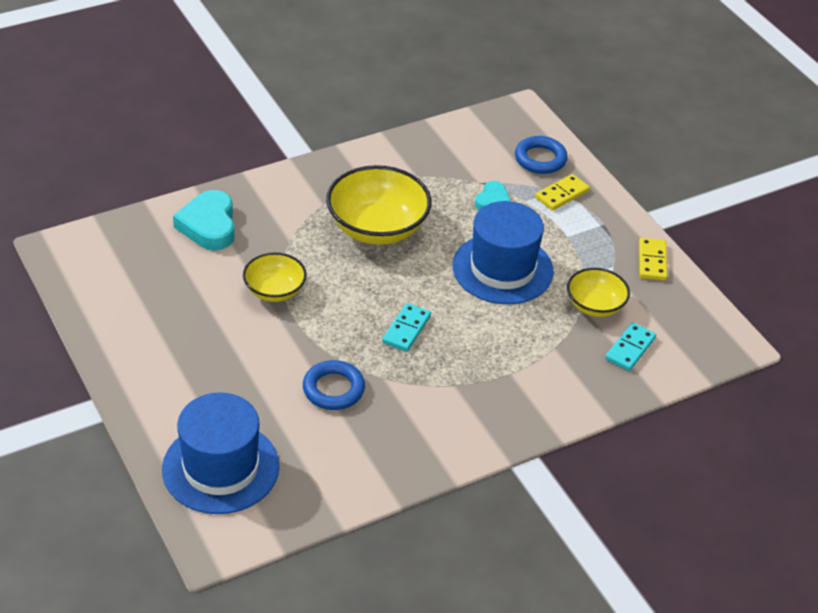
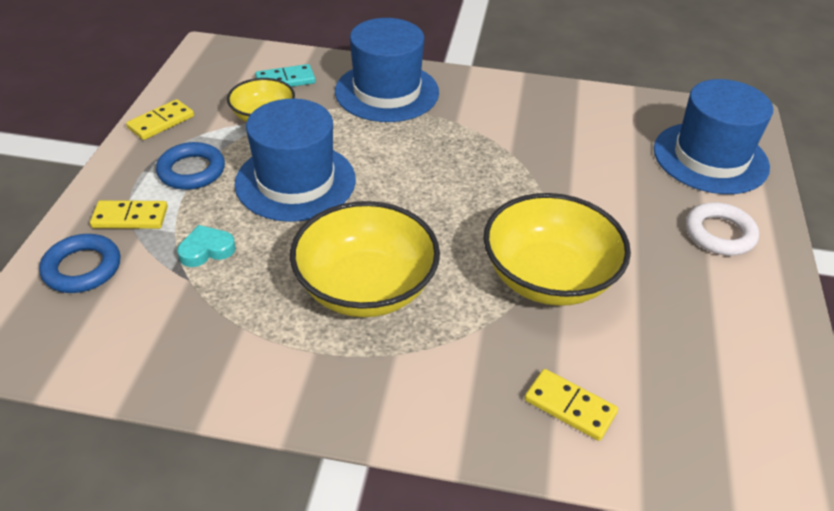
camera: 140 degrees left, 0 degrees up
turquoise heart [173,190,235,250] -> yellow domino [524,369,618,441]
yellow bowl [243,252,307,302] -> yellow bowl [483,193,631,306], size x1.72
blue ring [303,360,365,410] -> blue ring moved to [156,142,225,190]
turquoise domino [382,303,431,352] -> none
none -> blue hat [335,18,439,122]
none -> white ring [686,202,759,255]

